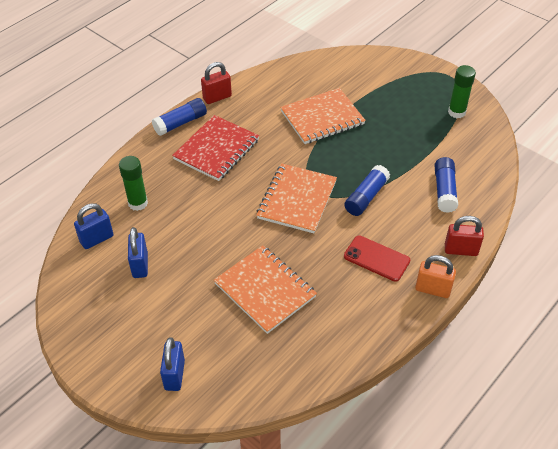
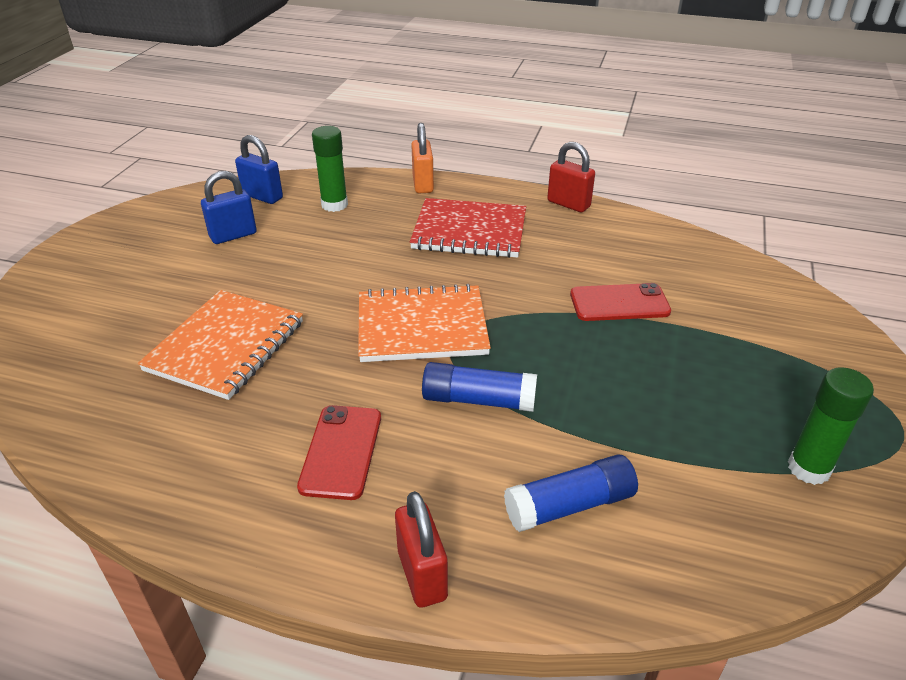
camera: 65 degrees right, 10 degrees down
blue glue stick [152,98,207,136] -> none
blue padlock [160,337,185,391] -> none
orange notebook [280,88,366,144] -> red phone [570,283,671,321]
orange padlock [415,255,456,298] -> orange padlock moved to [411,123,434,193]

